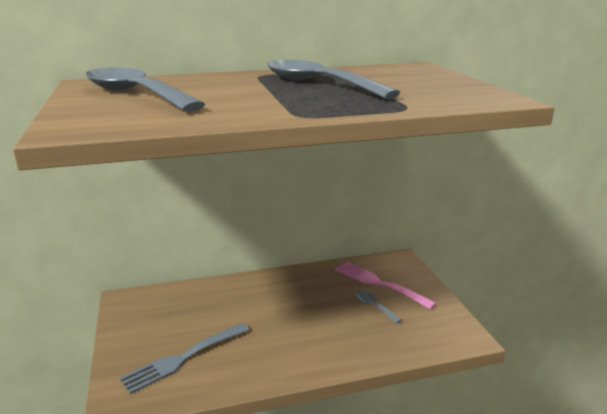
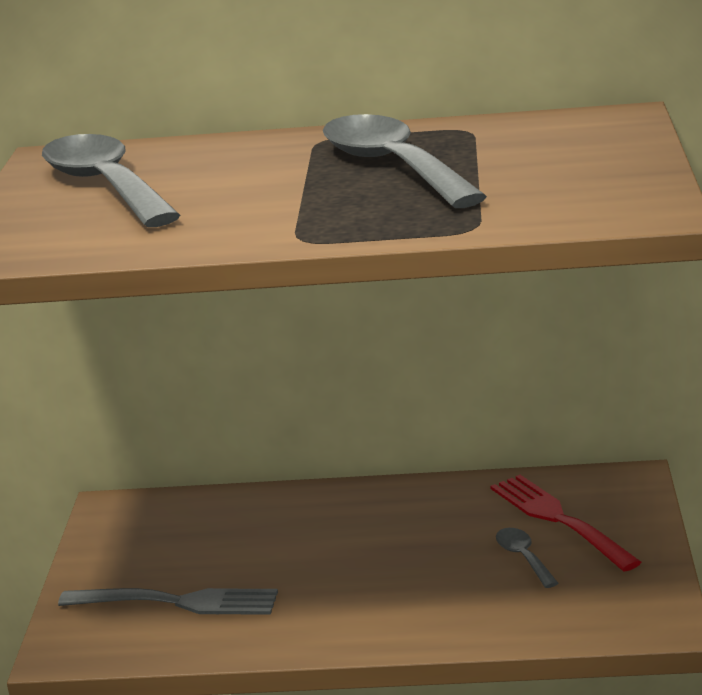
camera: 20 degrees right, 0 degrees up
grey fork [120,323,249,394] -> grey fork turned 150 degrees counterclockwise [58,588,278,615]
pink fork [335,262,437,310] -> red fork [490,475,641,572]

